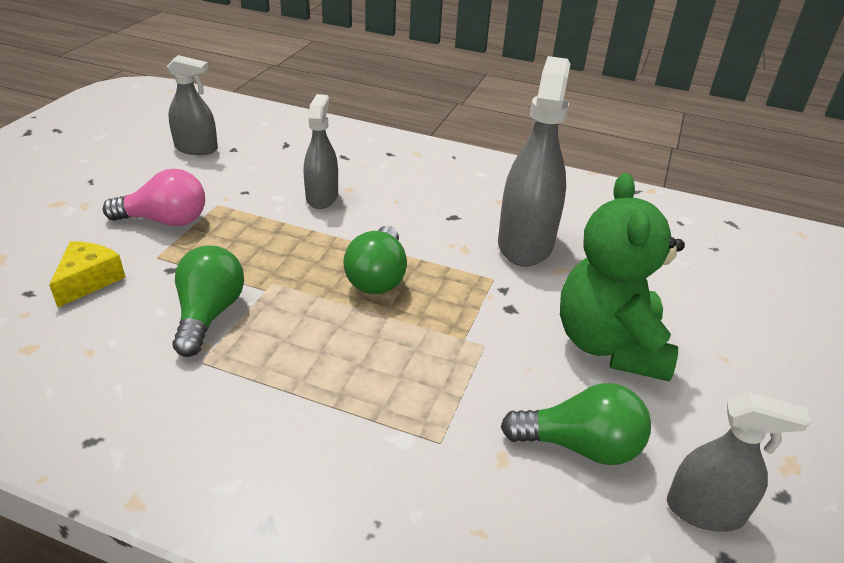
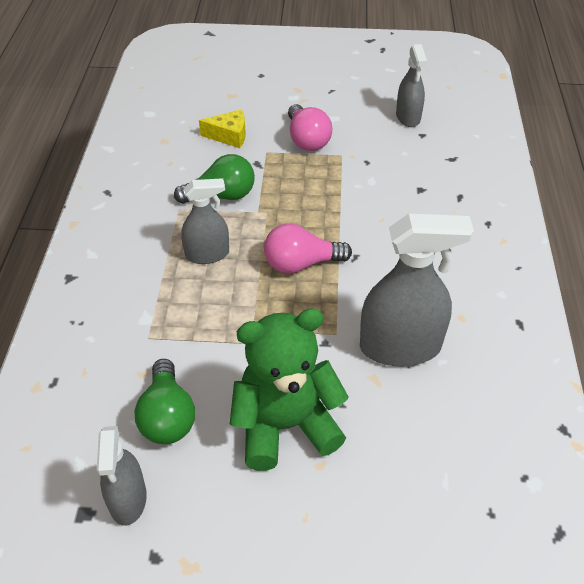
camera: 75 degrees right, 10 degrees up
grey spray bottle [304,94,338,209] -> grey spray bottle moved to [181,178,229,264]
green light bulb [343,226,407,294] -> pink light bulb [264,223,352,273]

